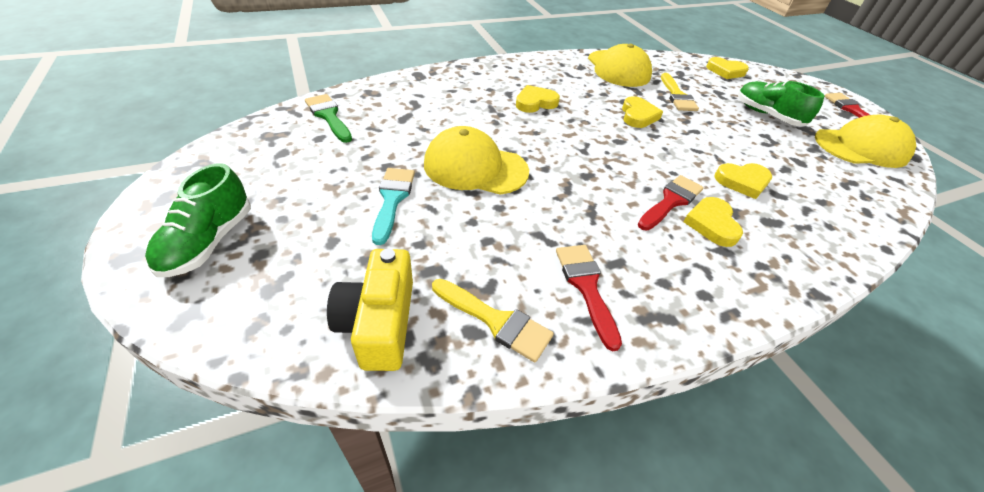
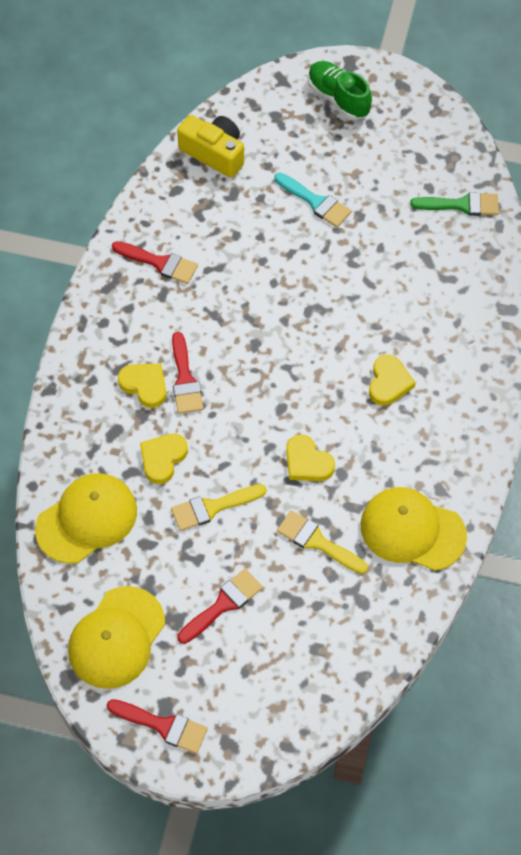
camera: 130 degrees right, 15 degrees up
yellow cap [424,126,529,195] -> yellow cap moved to [35,473,137,564]
yellow brush [432,279,554,362] -> yellow brush moved to [171,484,267,531]
yellow heart [706,57,749,79] -> none
green shoe [738,81,825,126] -> red brush [177,569,263,644]

